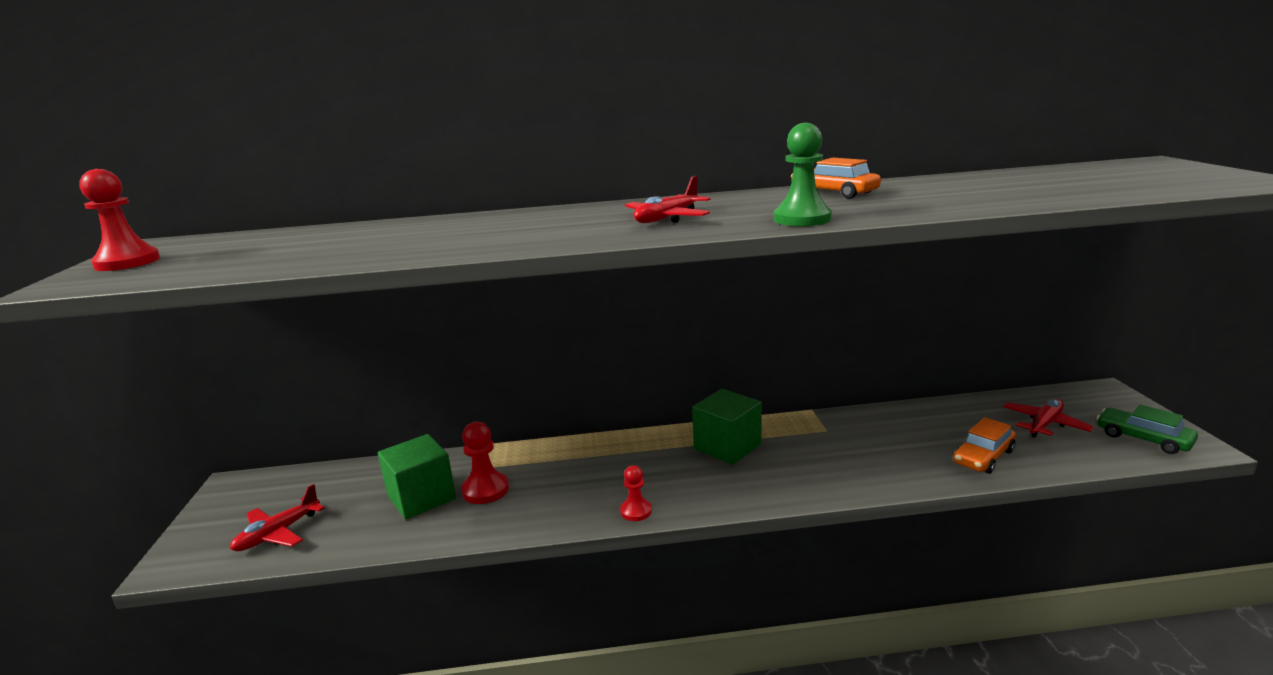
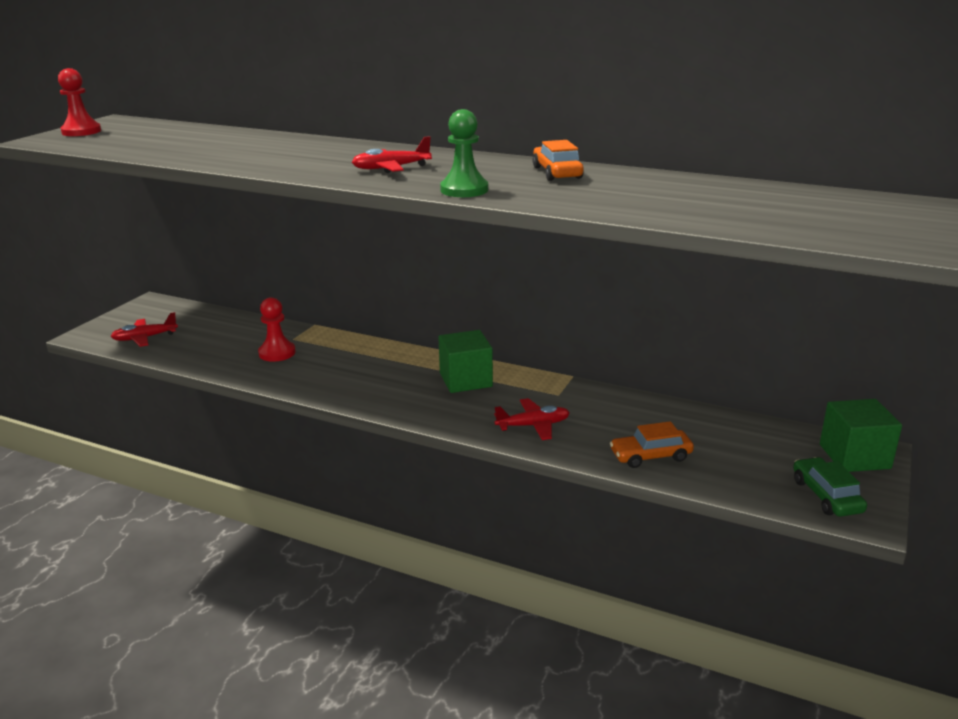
camera: 30 degrees right, 5 degrees up
green cube [378,434,456,519] -> green cube moved to [820,399,902,472]
red pawn [620,465,652,521] -> none
red plane [1003,399,1094,438] -> red plane moved to [494,398,570,440]

